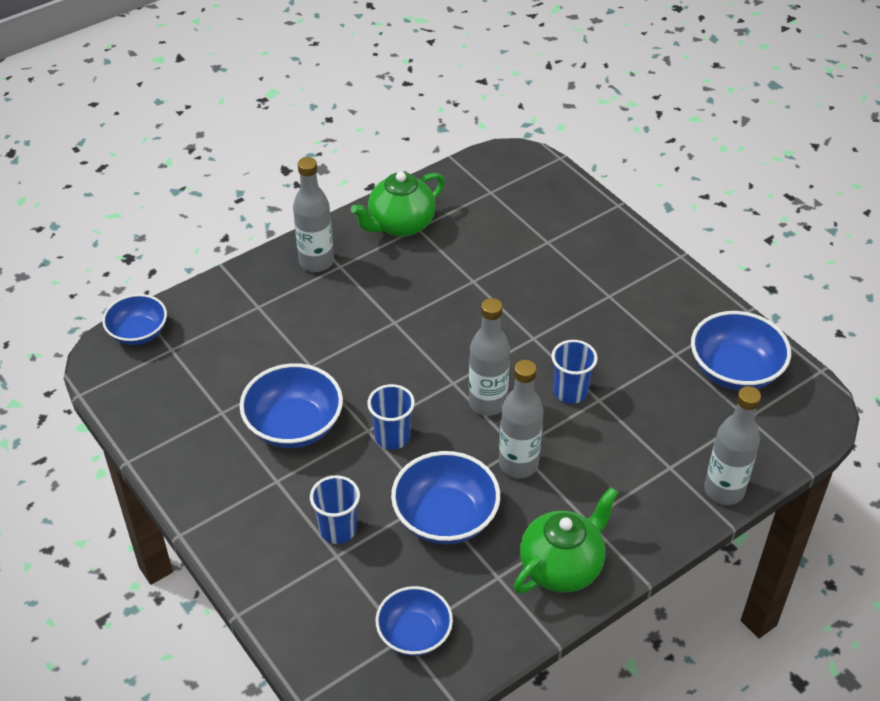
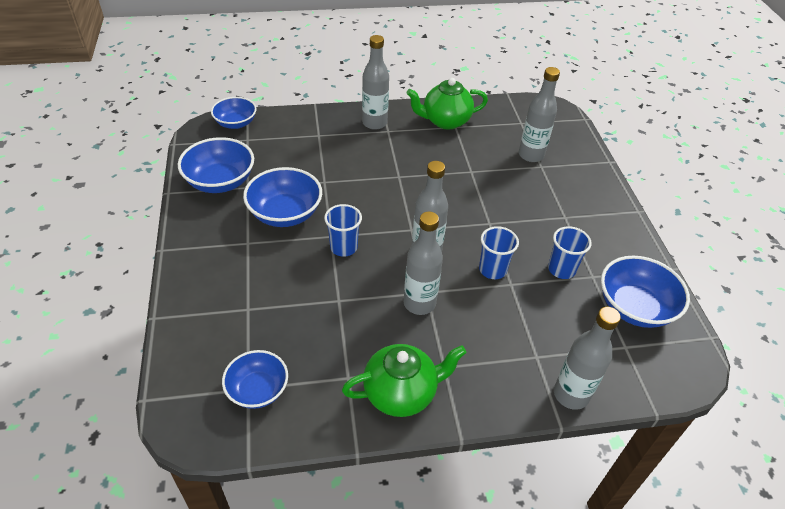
camera: 25 degrees right, 0 degrees up
blue cup [310,475,360,544] -> blue cup moved to [548,226,592,279]
blue bowl [391,451,500,544] -> blue bowl moved to [178,137,254,193]
none -> grey bottle [519,67,560,162]

